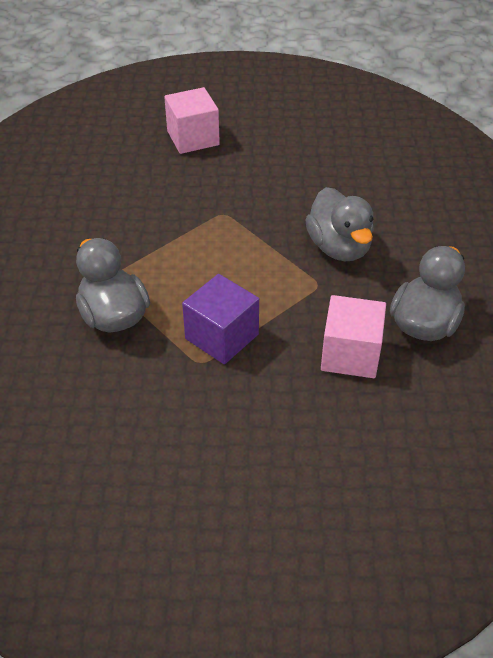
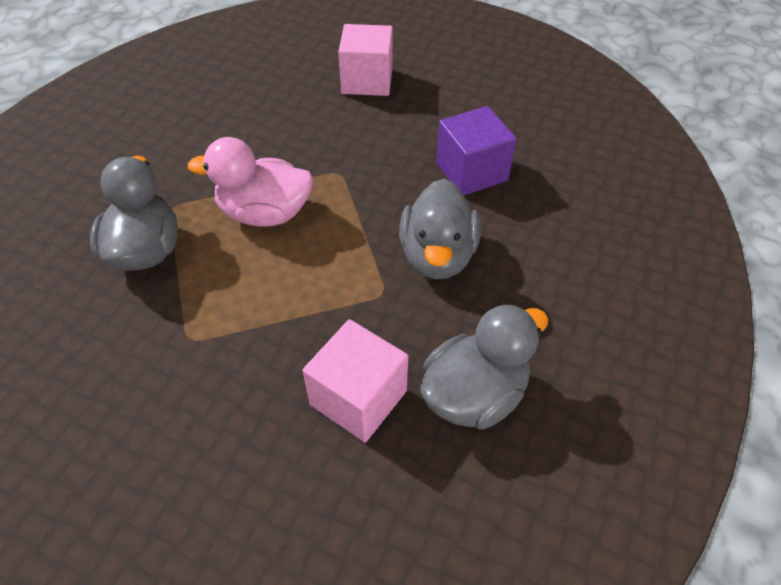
camera: 25 degrees right, 5 degrees up
purple cube [182,274,259,364] -> purple cube moved to [436,106,517,195]
none -> pink duck [187,137,313,227]

